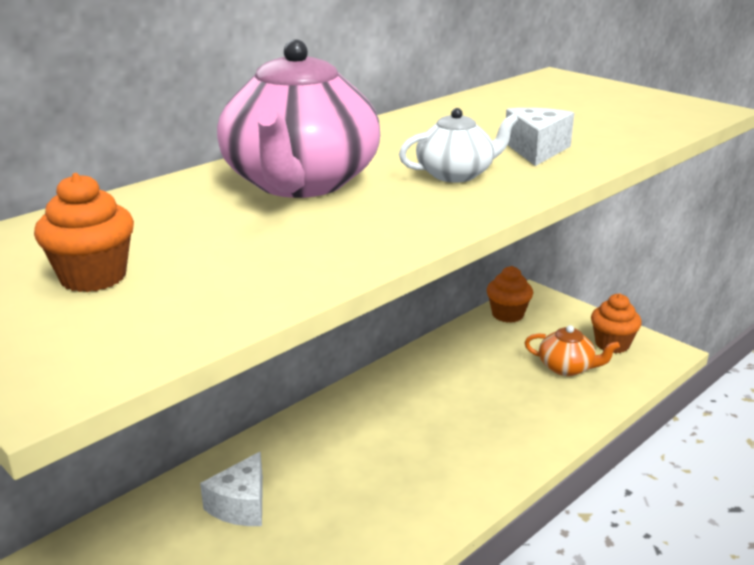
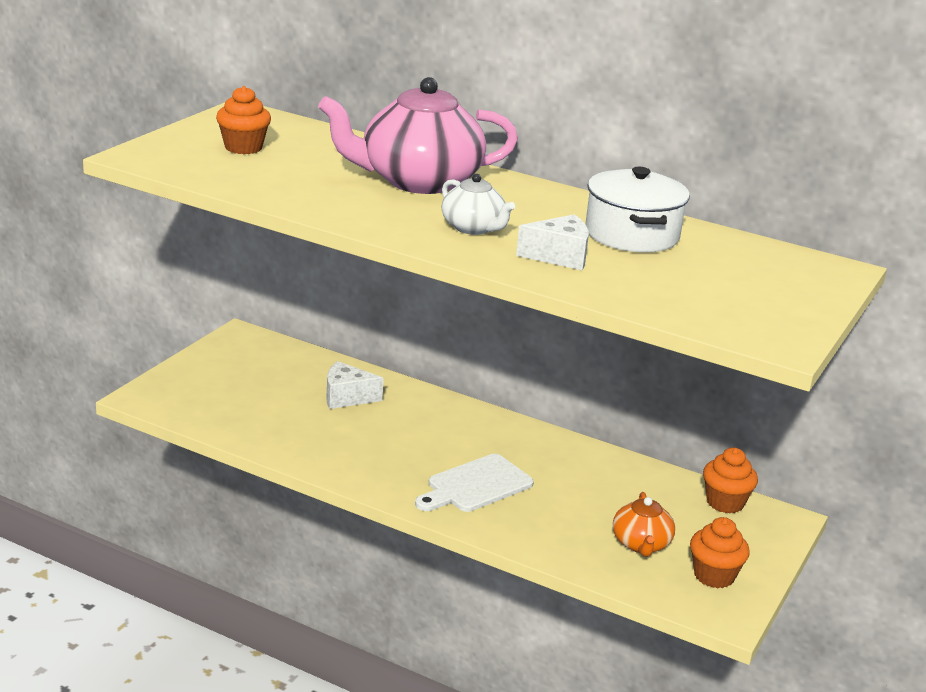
camera: 70 degrees right, 0 degrees up
none -> white cutting board [415,454,534,512]
none -> white pot [585,167,690,252]

